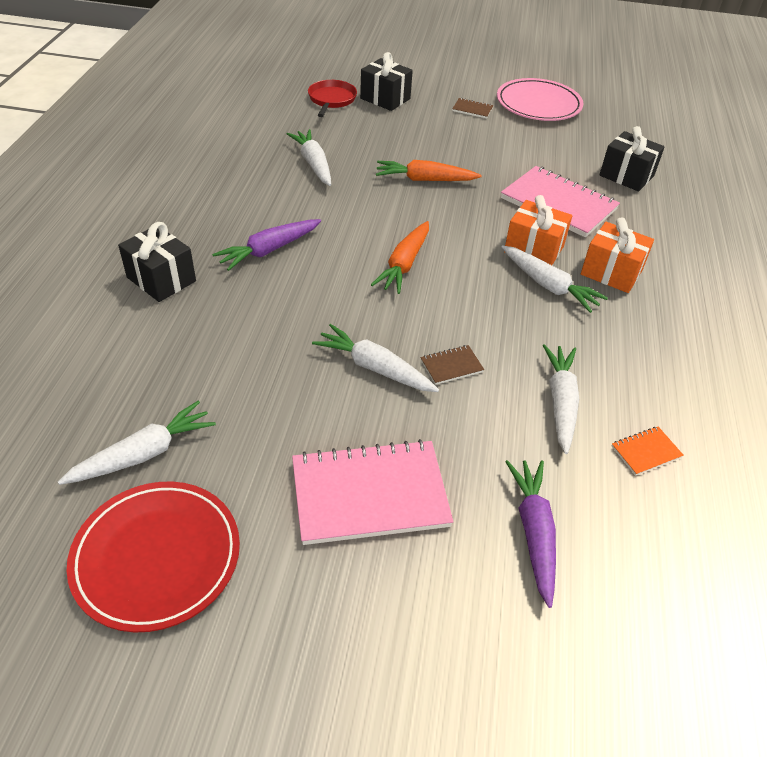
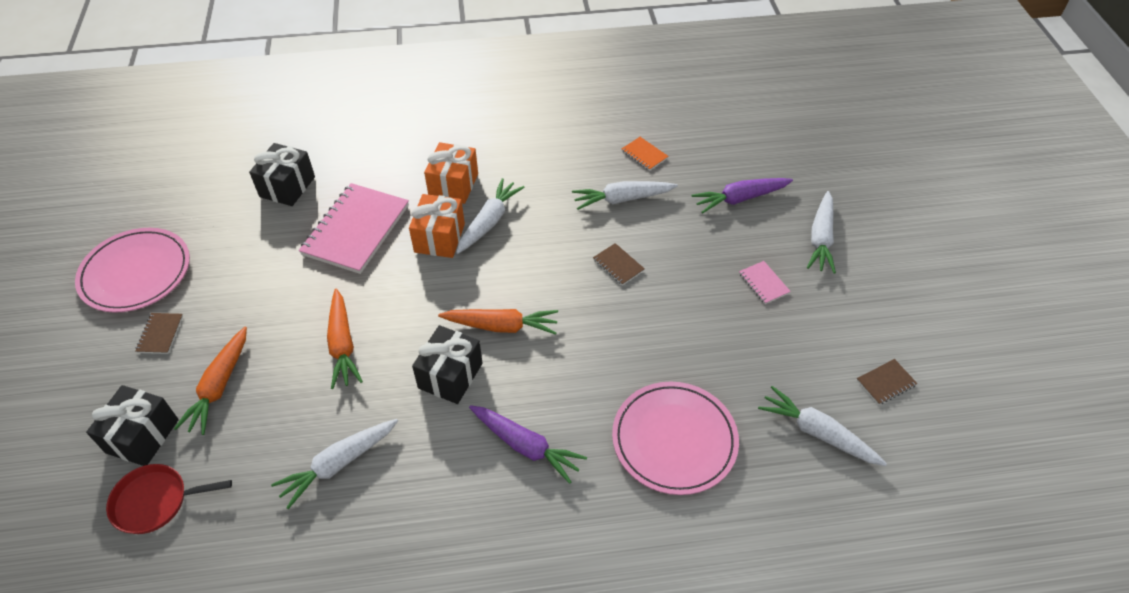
camera: 105 degrees left, 5 degrees up
red plate [67,482,240,632] -> brown notebook [857,359,918,405]
black gift [118,222,196,302] -> black gift moved to [412,325,483,404]
pink notebook [292,439,453,545] -> pink notebook [739,261,791,304], size x0.43
white carrot [312,324,439,392] -> white carrot moved to [807,191,836,273]
none -> orange carrot [174,327,247,435]
none -> pink plate [612,382,739,495]

